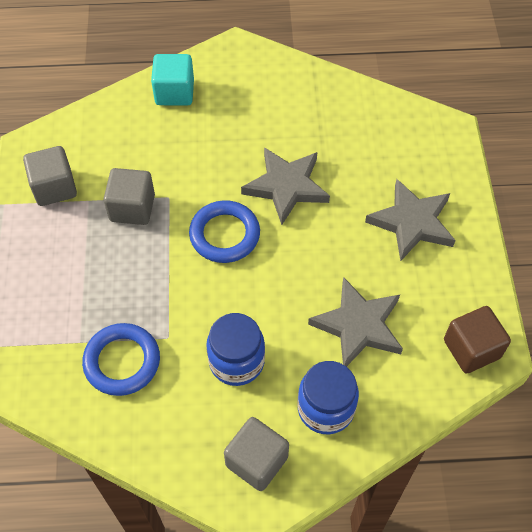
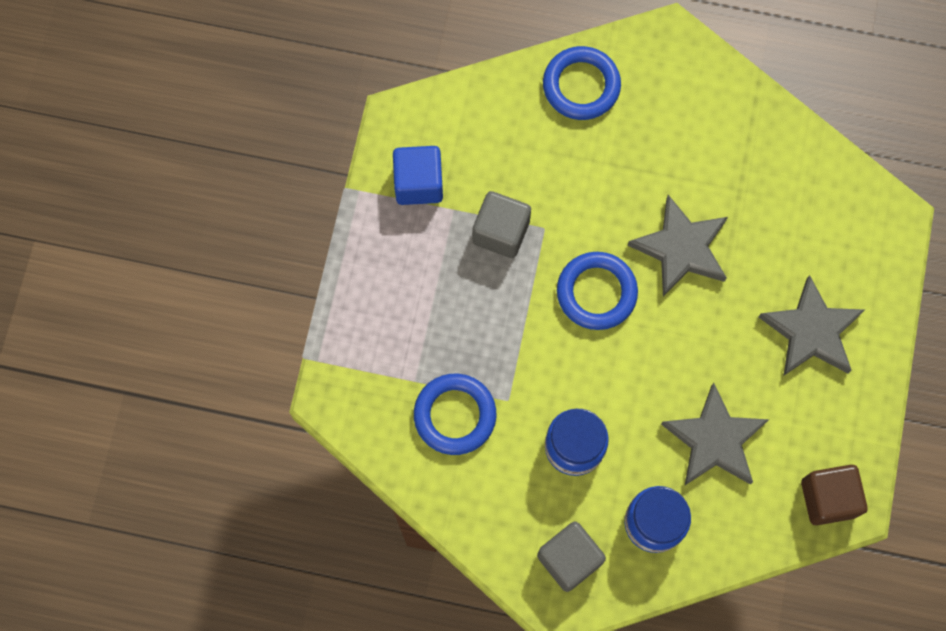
camera: 15 degrees right, 15 degrees up
grey cube [23,146,77,206] -> blue cube [393,146,443,205]
turquoise cube [151,54,194,105] -> blue ring [543,46,621,120]

